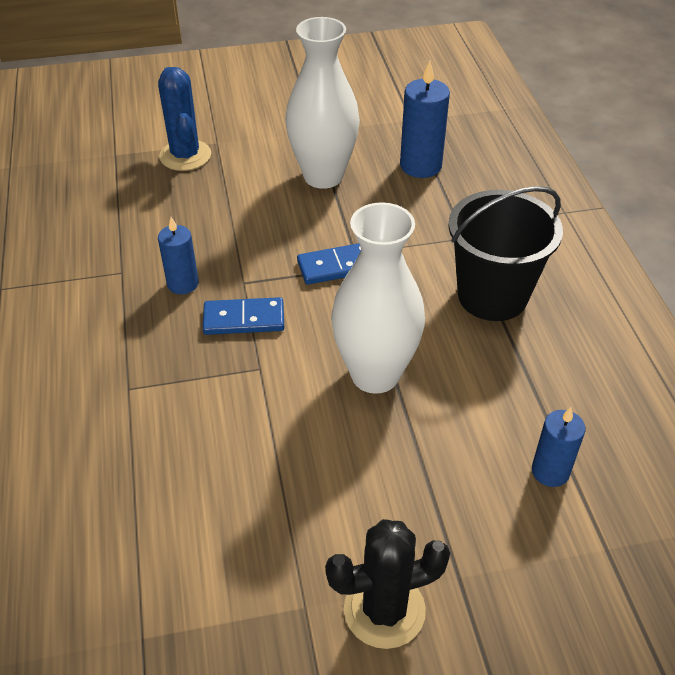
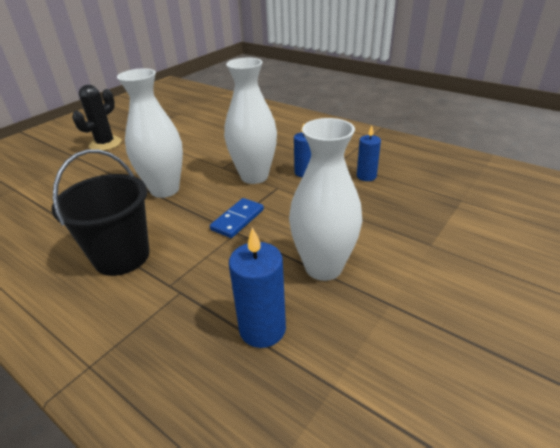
camera: 140 degrees right, 10 degrees down
blue cactus [158,67,211,171] -> none
blue domino [203,297,284,335] -> white vase [224,58,277,184]
blue candle [532,407,585,487] -> blue candle moved to [357,125,381,181]

